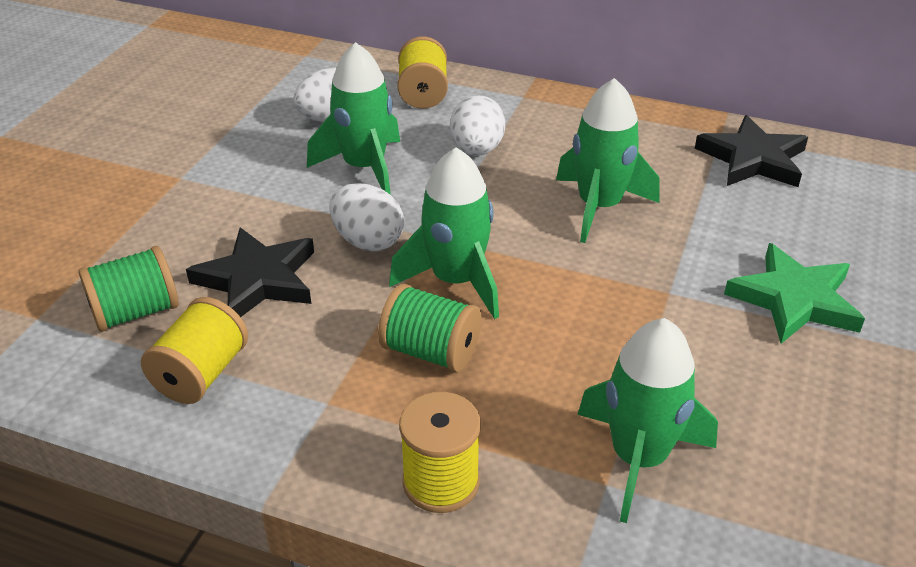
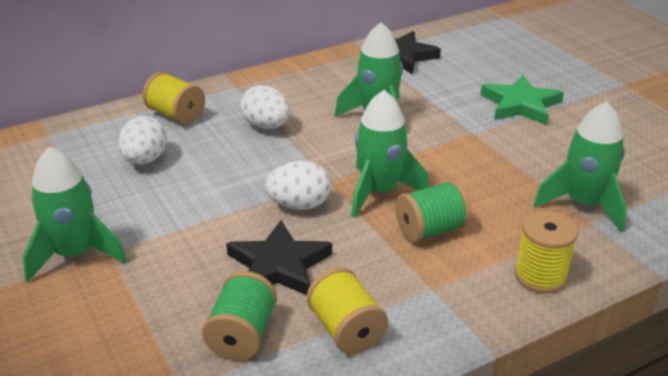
camera: 50 degrees left, 5 degrees down
green rocket [307,42,400,195] -> green rocket moved to [22,146,127,283]

